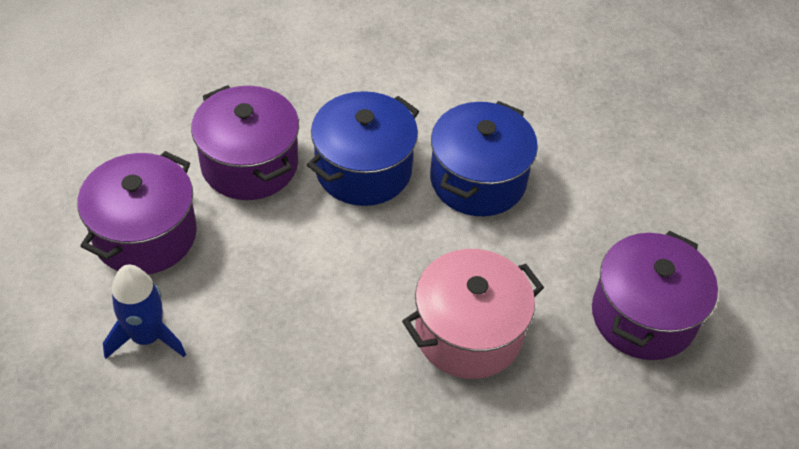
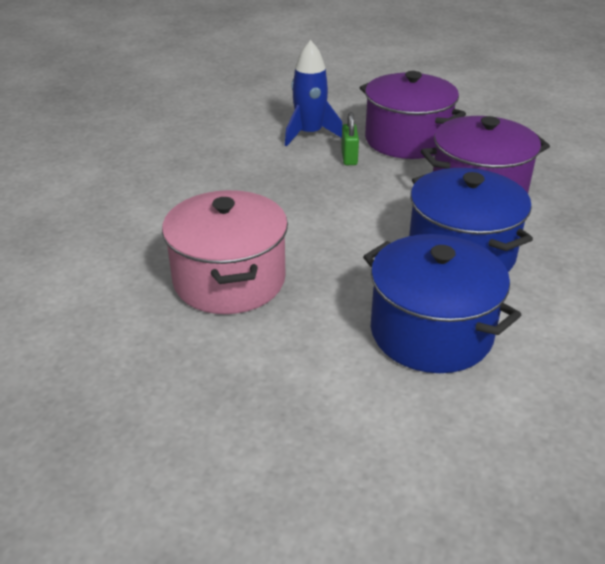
camera: 110 degrees right, 15 degrees down
purple pot [592,231,718,360] -> none
none -> green padlock [341,112,359,165]

